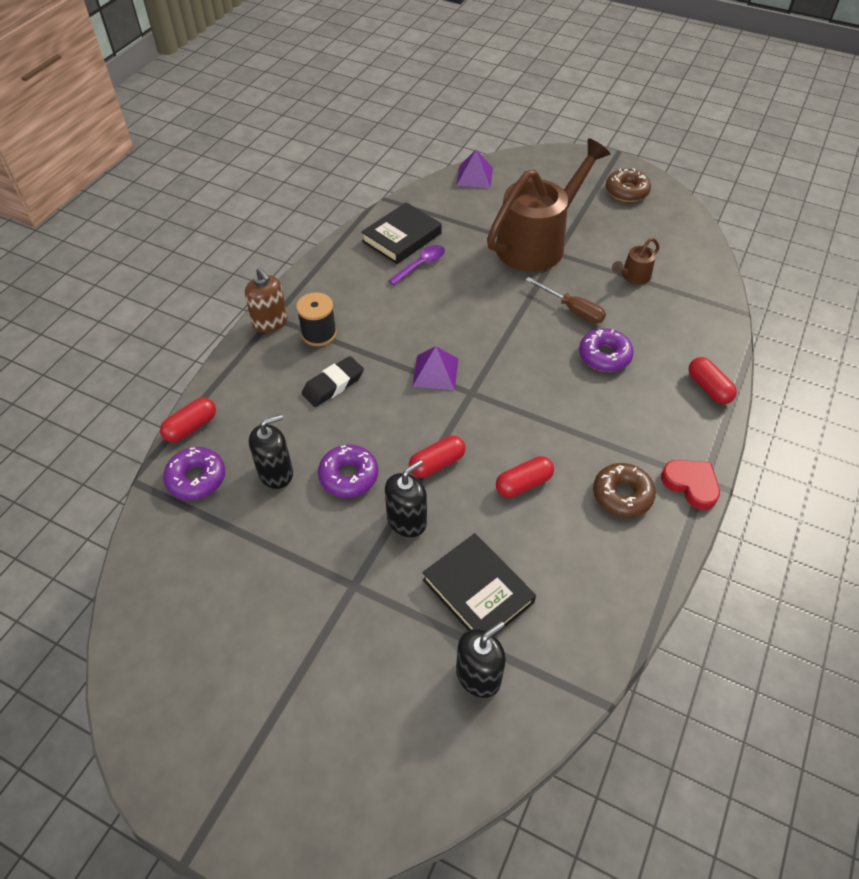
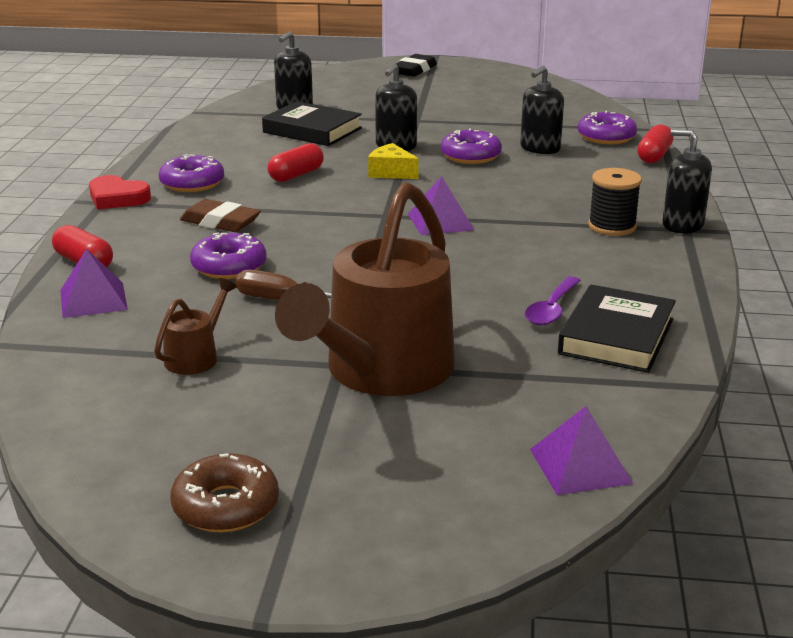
camera: 160 degrees right, 25 degrees down
brown soap dispenser [245,268,288,333] -> black soap dispenser [663,129,712,233]
black eraser [302,356,364,407] -> black eraser moved to [396,54,437,77]
red capsule [409,436,466,478] -> yellow cheese [368,143,419,179]
brown donut [593,463,656,517] -> purple donut [159,154,224,192]
none -> purple pyramid [60,249,128,318]
none -> brown eraser [180,199,261,232]

